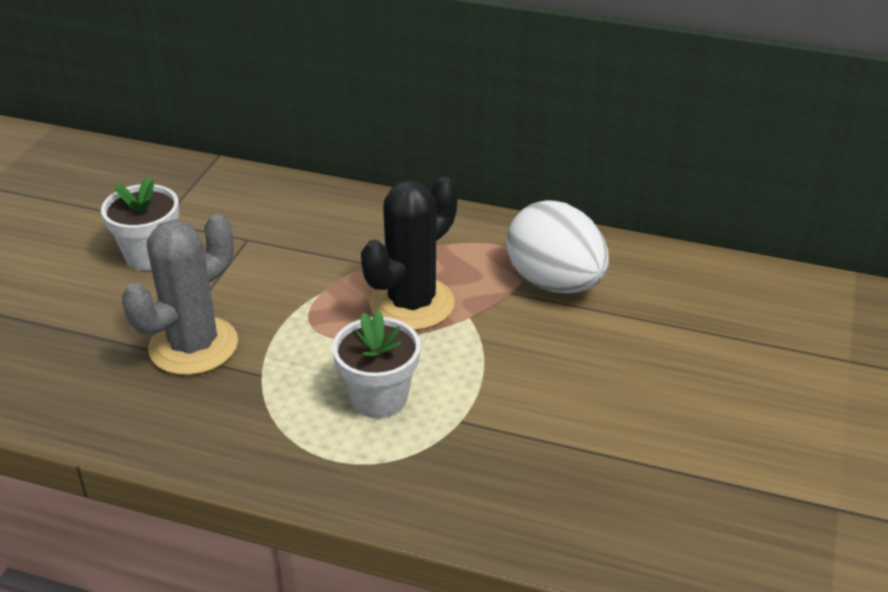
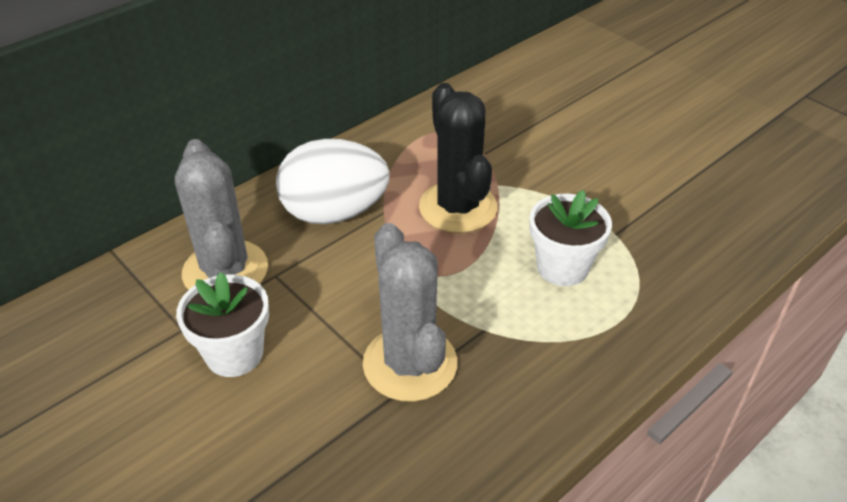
camera: 60 degrees left, 5 degrees up
white egg [506,200,609,293] -> white egg moved to [276,139,390,224]
none -> grey cactus [175,139,268,290]

